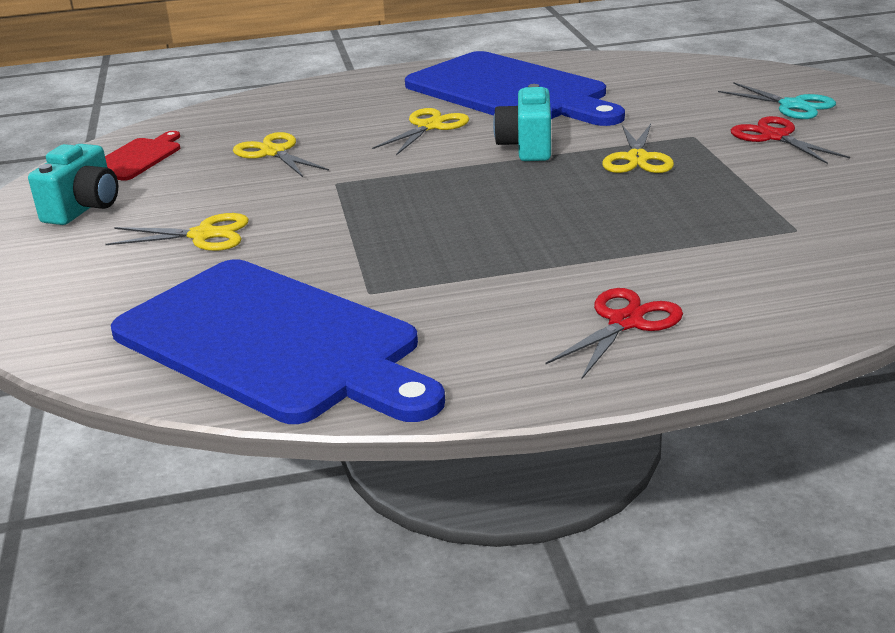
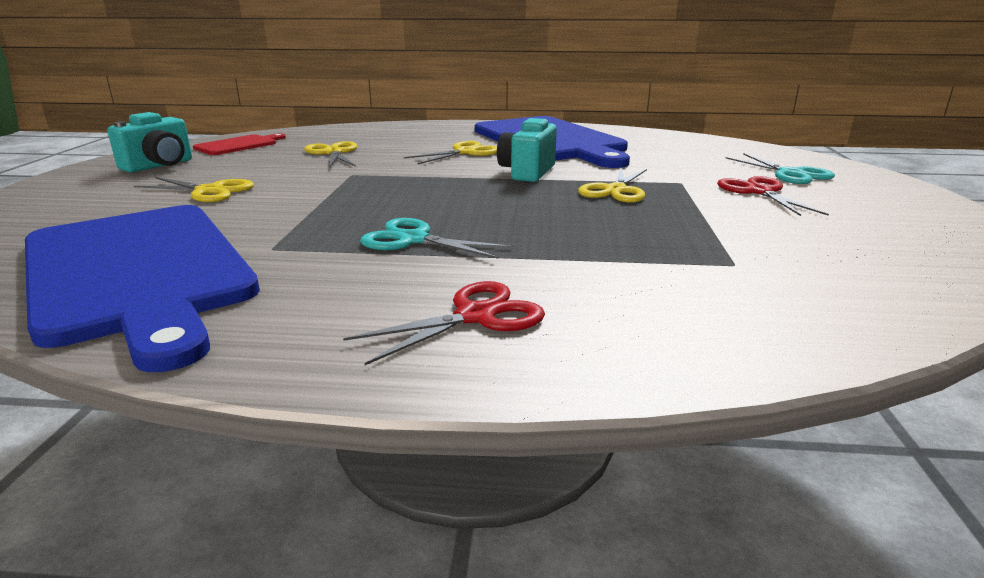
camera: 15 degrees right, 5 degrees down
none -> turquoise scissors [360,218,513,259]

